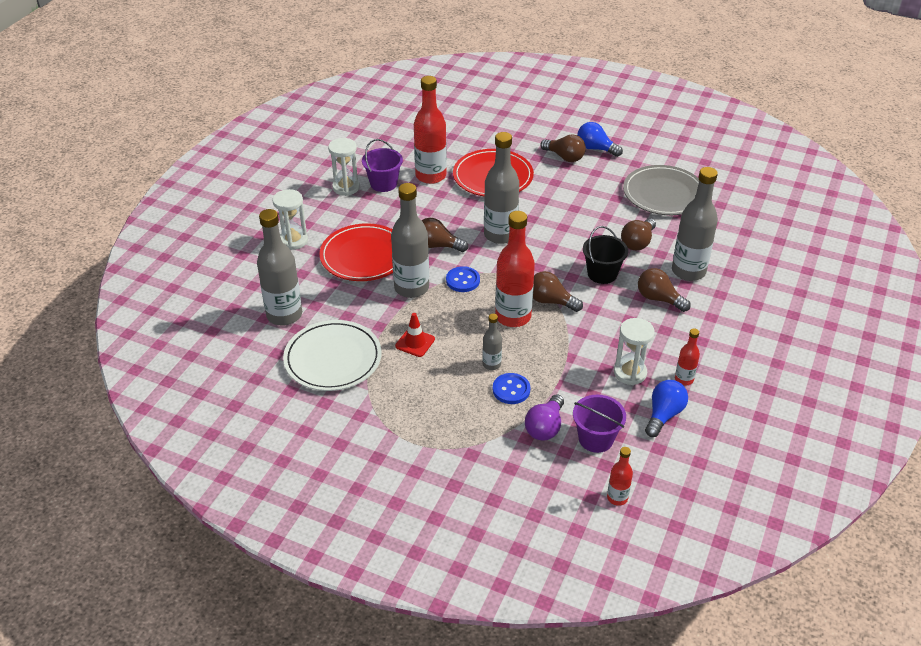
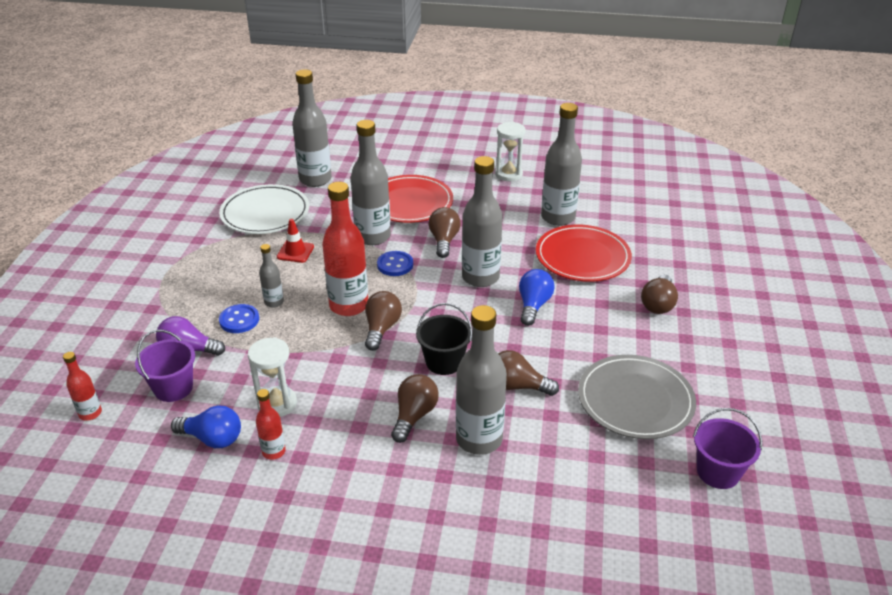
camera: 75 degrees right, 5 degrees down
white hourglass [273,189,308,250] -> none
purple bucket [362,139,403,192] -> purple bucket moved to [693,408,762,489]
red bottle [414,76,447,184] -> grey bottle [541,103,582,226]
blue light bulb [577,122,623,157] -> blue light bulb moved to [519,269,555,326]

